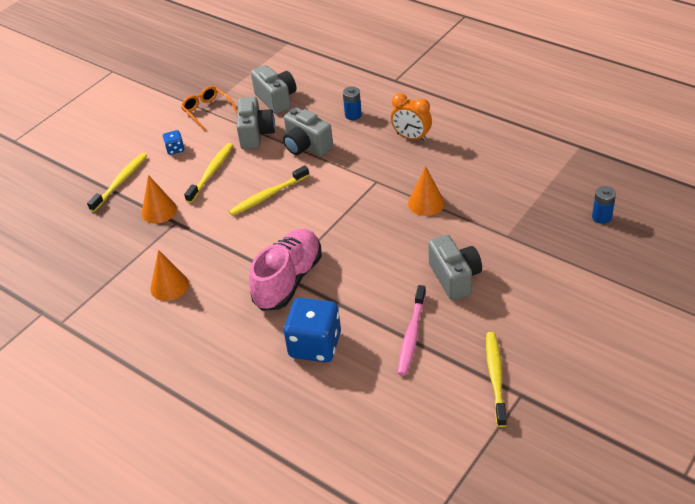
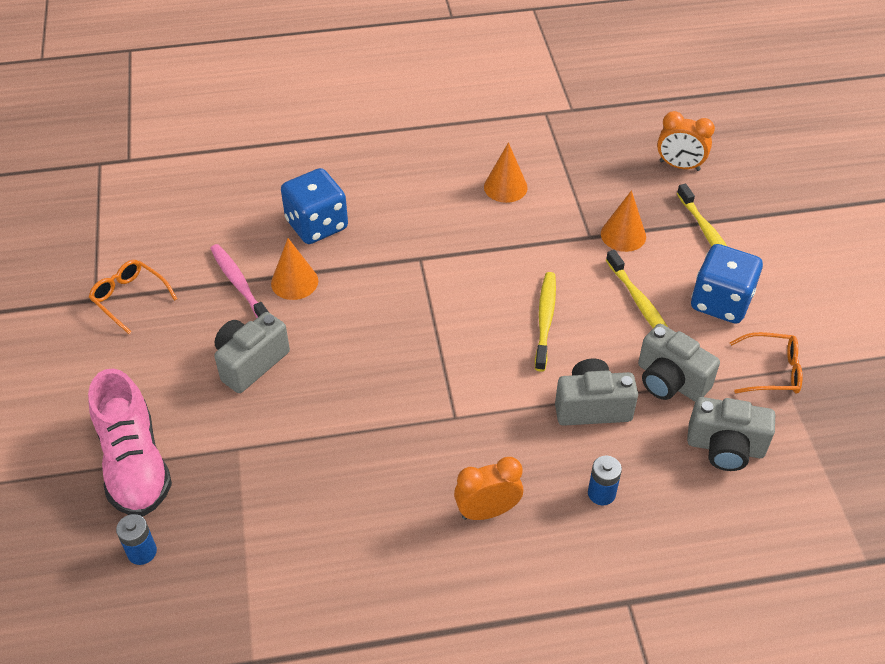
camera: 130 degrees right, 5 degrees up
blue dice [163,130,184,155] -> blue dice [691,244,763,324], size x2.17
pink shoe [249,229,322,311] -> pink shoe moved to [88,368,172,517]
orange cone [408,166,445,216] -> orange cone moved to [271,238,318,300]
grey camera [428,235,482,301] -> grey camera turned 105 degrees clockwise [214,312,290,393]
yellow toothbrush [486,332,507,427] -> orange glasses [89,260,177,334]
none -> orange clock [657,111,715,171]

